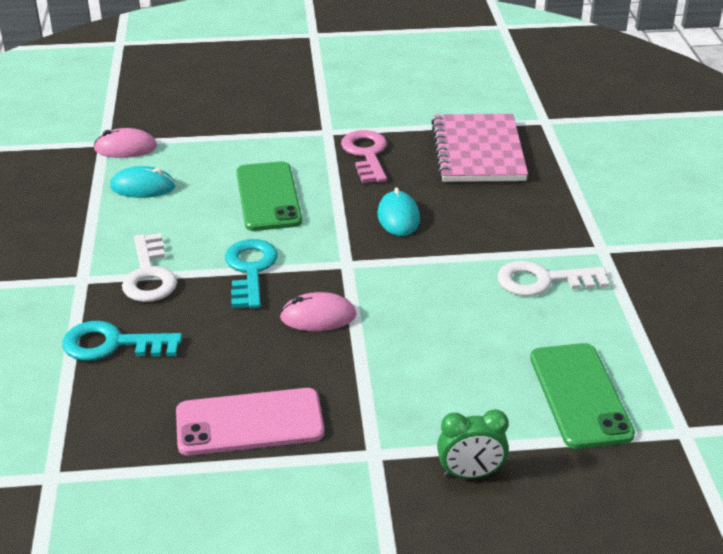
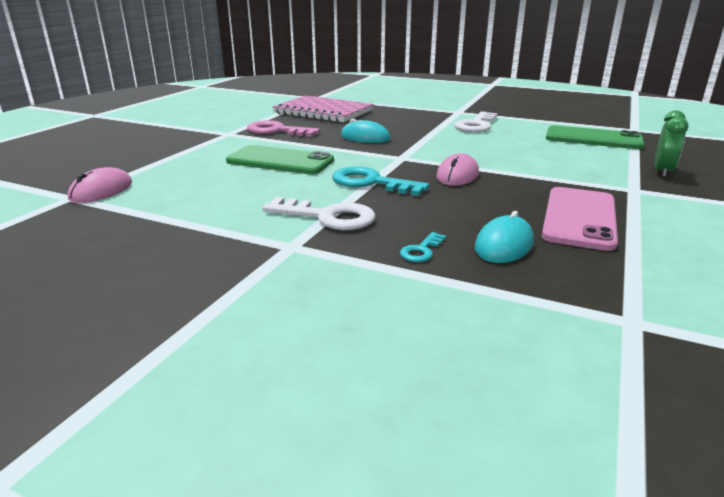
camera: 60 degrees left, 10 degrees down
turquoise key [63,321,182,361] -> turquoise key [400,232,446,262], size x0.50
turquoise mouse [110,166,175,198] -> turquoise mouse moved to [475,211,534,263]

